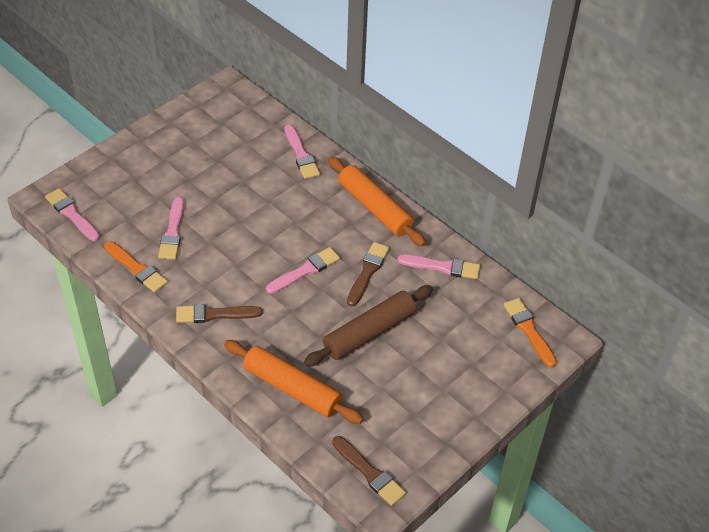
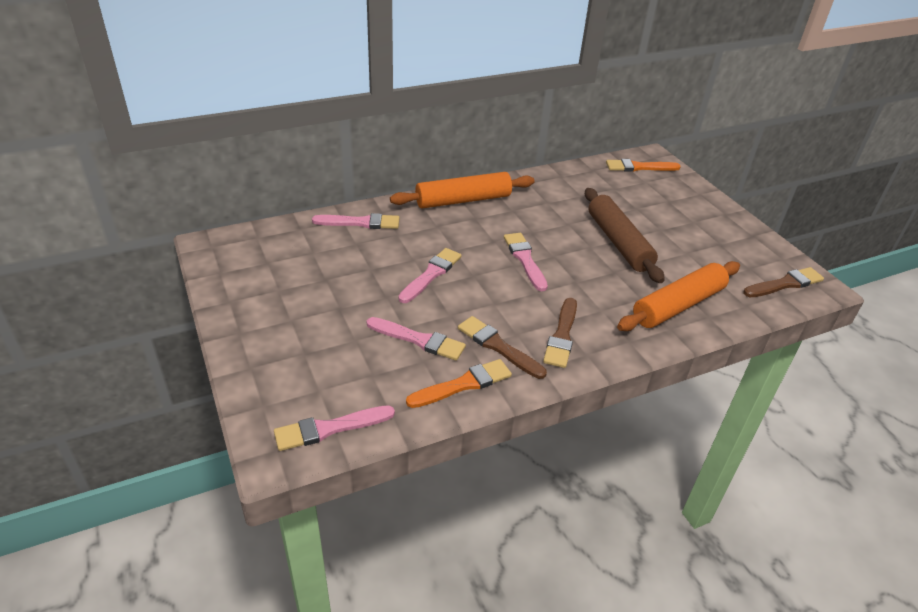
camera: 70 degrees left, 10 degrees down
brown brush [347,242,389,306] -> brown brush moved to [458,316,547,379]
pink brush [398,254,480,279] -> pink brush moved to [398,248,462,303]

